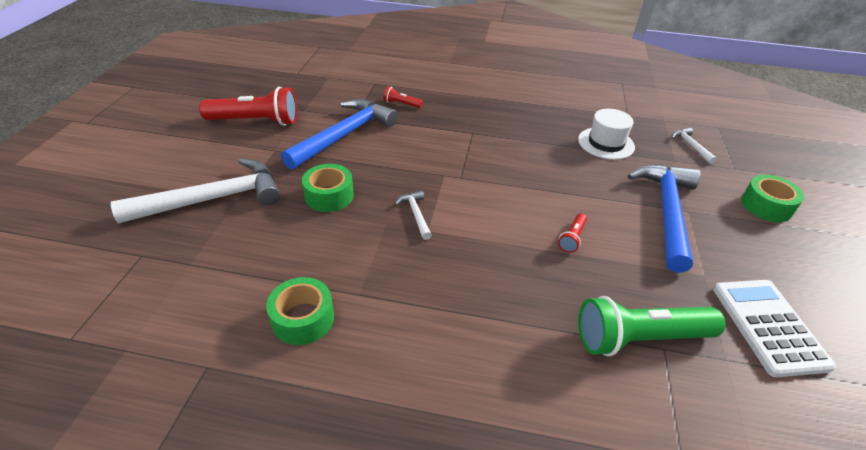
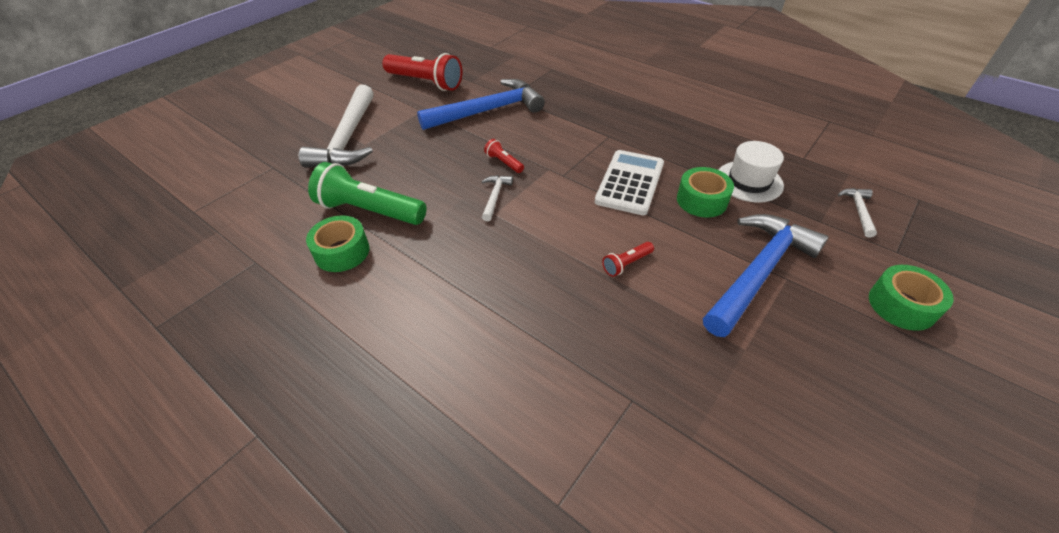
camera: 30 degrees right, 5 degrees up
white hammer [111,158,280,223] -> white hammer turned 90 degrees clockwise [299,85,374,168]
green tape [302,164,354,212] -> green tape moved to [677,167,734,218]
red flashlight [383,86,423,108] -> red flashlight moved to [484,139,524,173]
green flashlight [578,296,725,356] -> green flashlight moved to [308,162,427,225]
white calculator [713,280,836,377] -> white calculator moved to [595,150,664,215]

